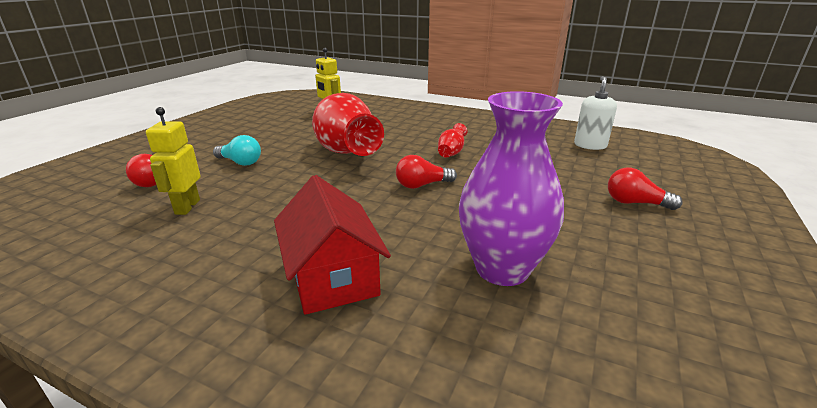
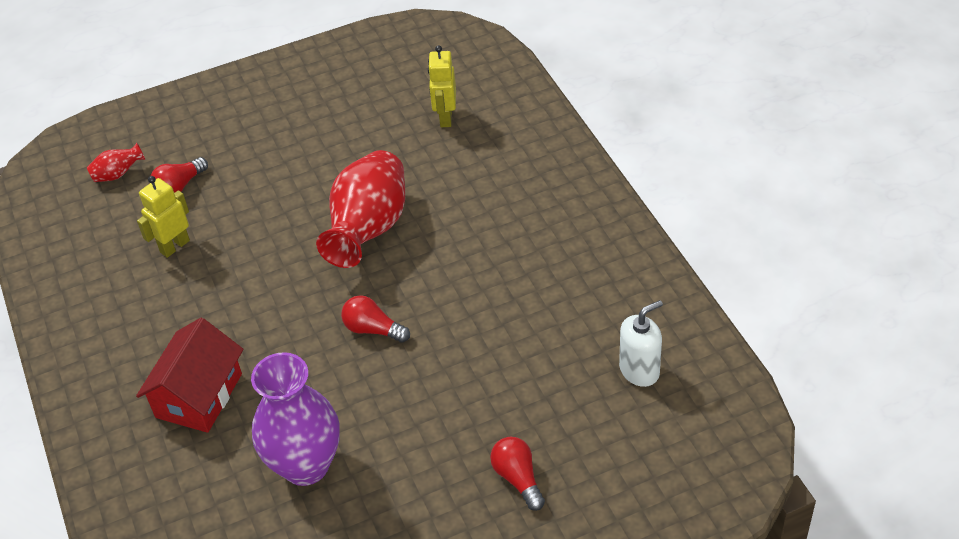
camera: 45 degrees right, 20 degrees up
turquoise light bulb [213,135,261,166] -> none
red vase [438,123,467,158] -> red vase moved to [87,143,146,182]

